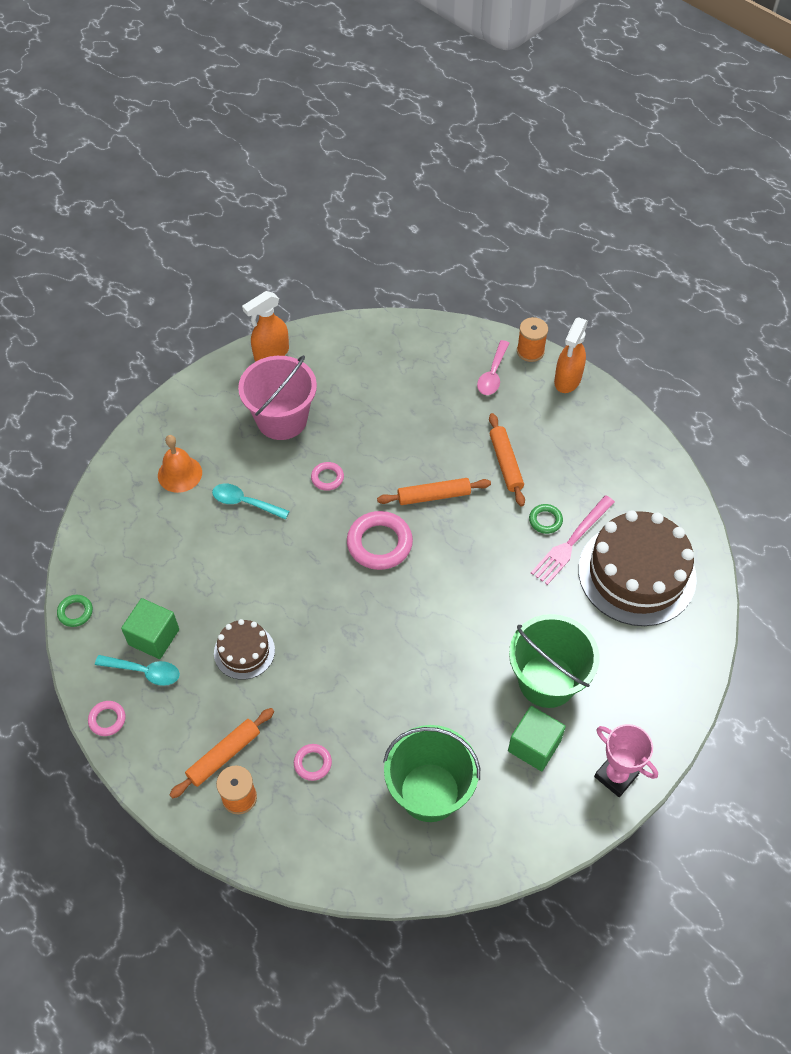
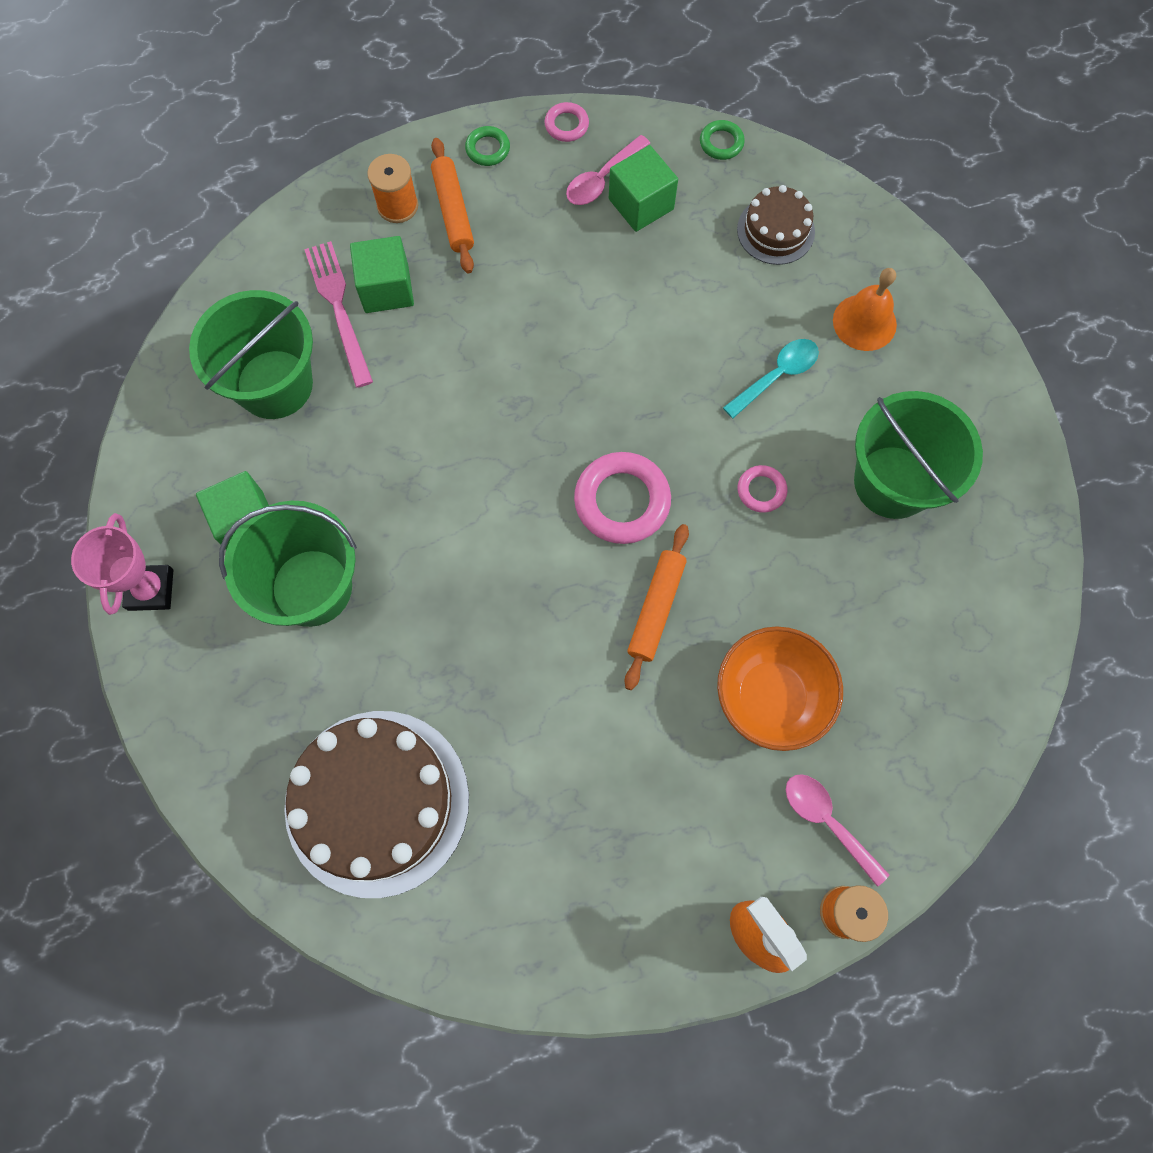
camera: 120 degrees right, 15 degrees up
turquoise spoon [95,655,180,686] -> pink spoon [566,135,650,205]
brown cake [214,619,275,680] -> brown cake moved to [737,185,815,265]
pink bucket [238,355,317,440] -> green bucket [854,391,983,519]
orange spray bottle [242,291,289,361] -> none
pink ring [294,744,332,781] -> green cube [350,236,414,313]
orange rolling pin [489,413,525,507] -> none
green ring [529,504,563,534] -> green ring moved to [465,126,510,166]
pink fork [531,495,615,585] -> pink fork moved to [304,241,373,388]
pink trophy [594,724,658,797] -> pink trophy turned 75 degrees counterclockwise [71,513,173,615]
none -> orange bowl [717,626,843,751]

